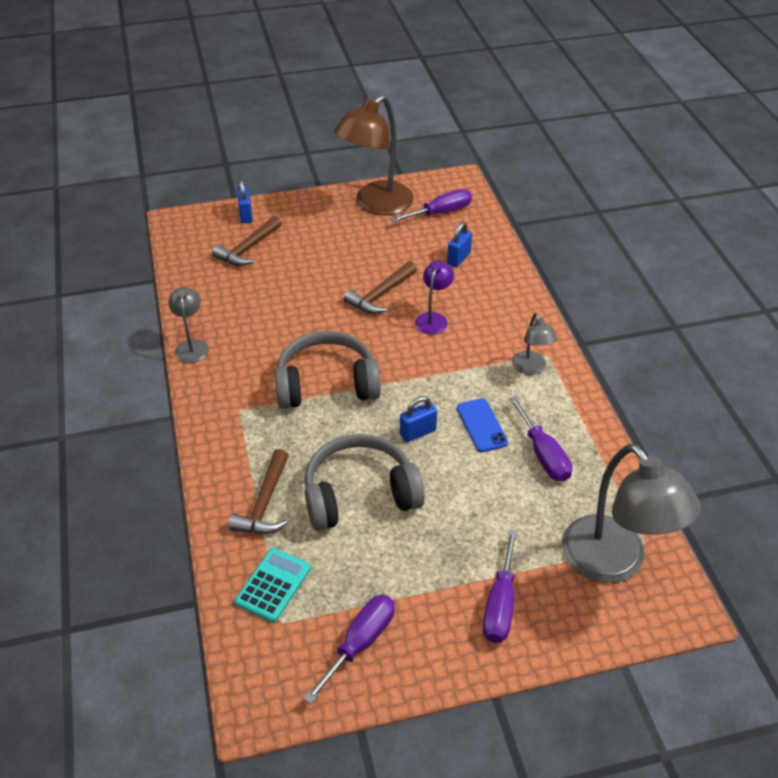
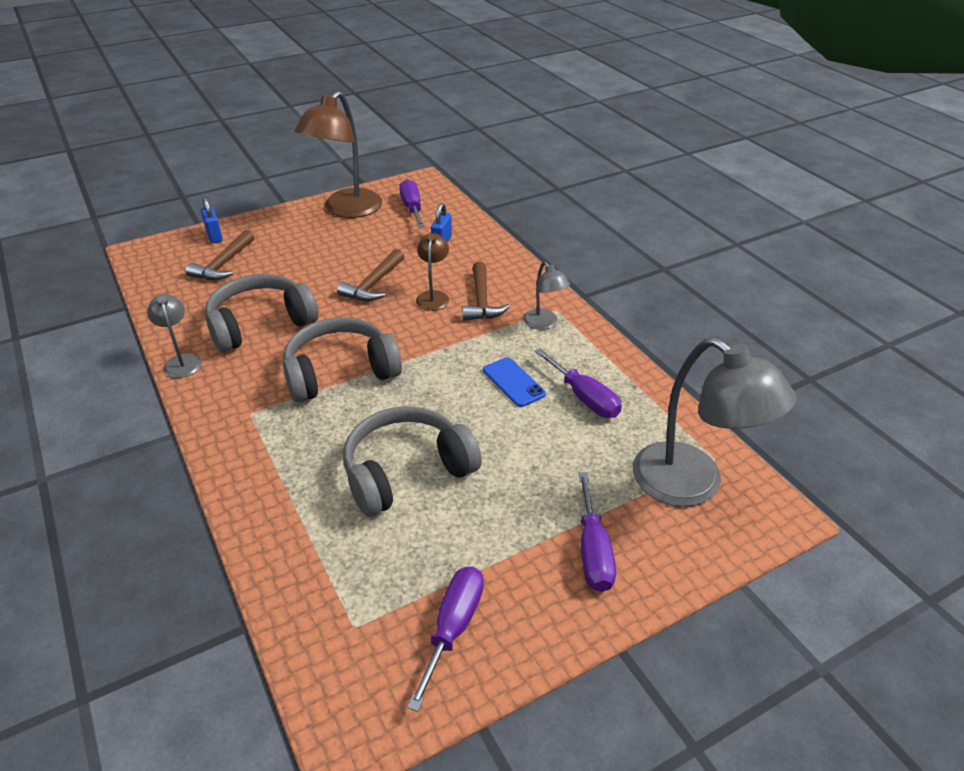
camera: 15 degrees left, 5 degrees down
brown hammer [228,449,289,534] -> brown hammer moved to [462,262,510,321]
turquoise calculator [235,548,311,622] -> none
purple screwdriver [391,189,472,222] -> purple screwdriver turned 60 degrees counterclockwise [399,179,424,228]
blue padlock [400,396,437,442] -> none
purple lamp [415,261,454,334] -> brown lamp [416,233,449,311]
none -> grey headphones [205,274,318,352]

